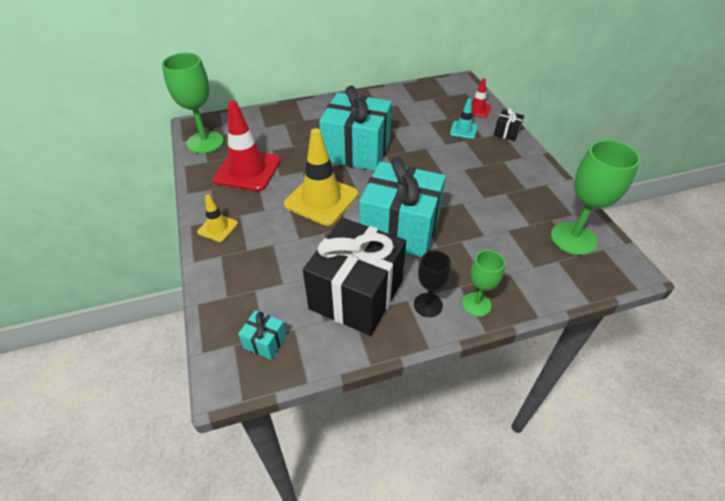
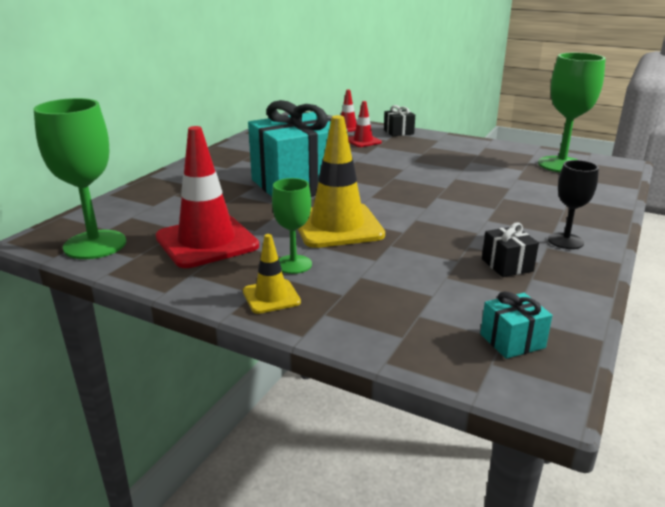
camera: 45 degrees left, 20 degrees down
black gift [303,218,406,336] -> black gift [482,223,539,277], size x0.40
turquoise gift [359,157,446,257] -> none
turquoise traffic cone [450,98,477,139] -> red traffic cone [348,101,382,147]
green goblet [462,250,505,317] -> green goblet moved to [272,178,312,274]

